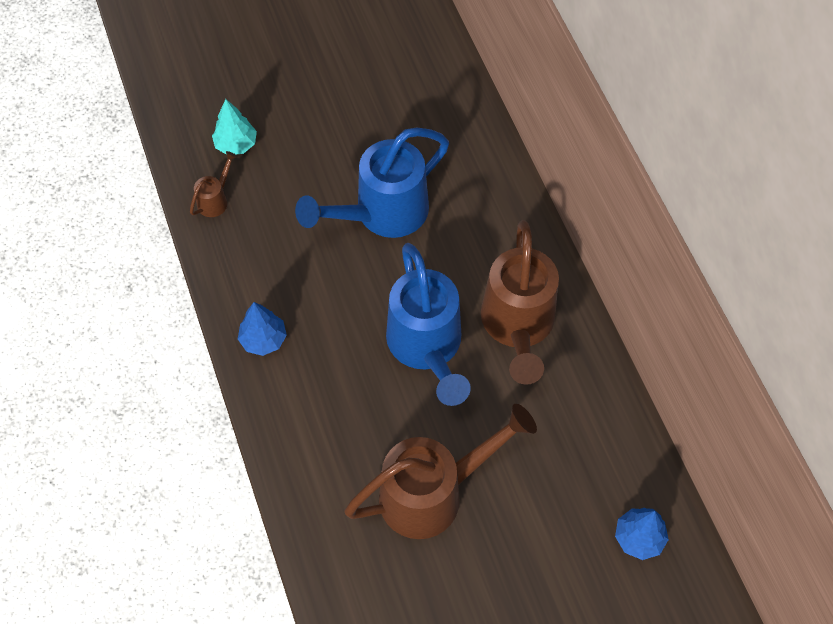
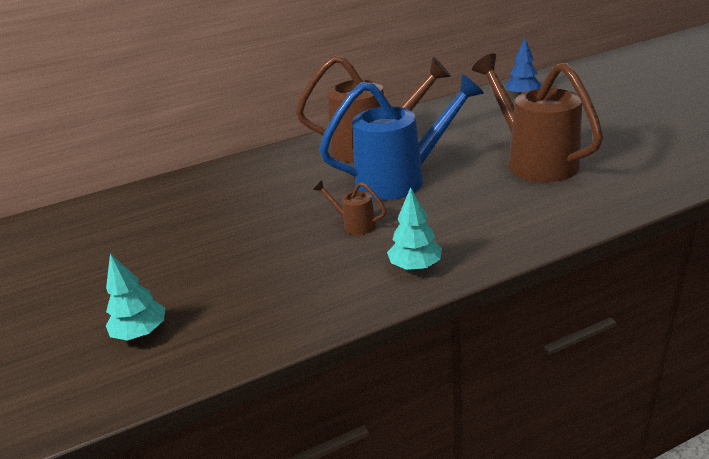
camera: 90 degrees left, 30 degrees down
brown watering can [190,151,238,217] -> brown watering can moved to [313,180,386,235]
blue tree [238,302,287,356] -> turquoise tree [387,187,442,271]
blue watering can [295,128,449,238] -> none

